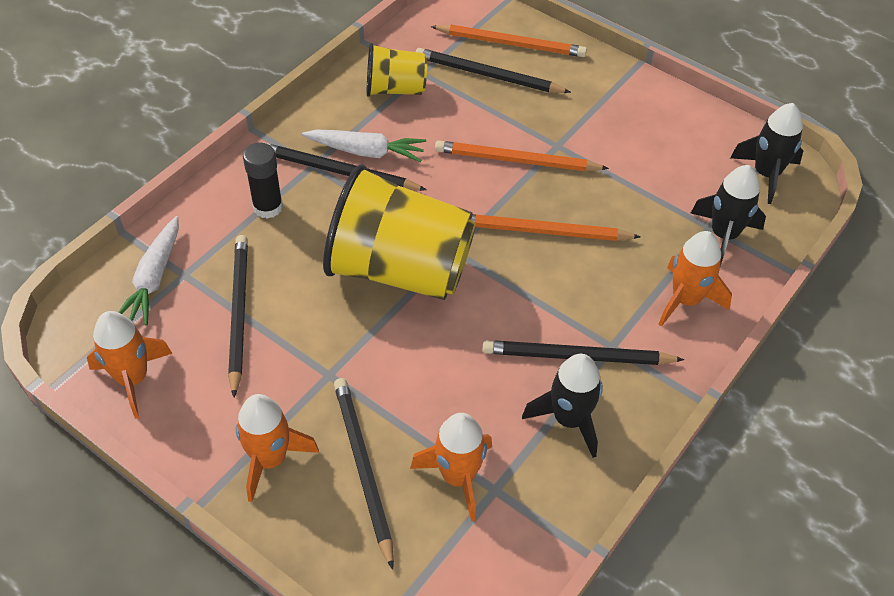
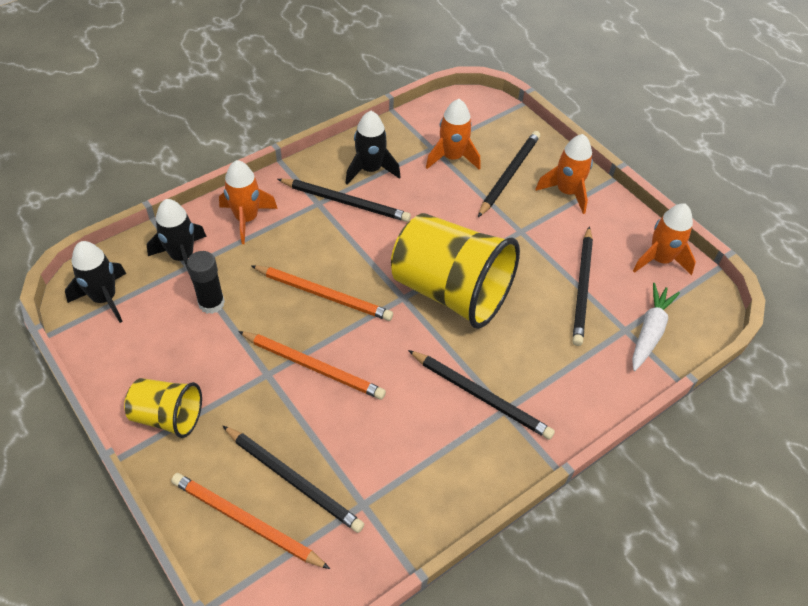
camera: 165 degrees left, 0 degrees up
black glue stick [243,143,283,219] -> black glue stick moved to [187,251,225,314]
white carrot [302,129,426,162] -> none
black pencil [334,378,394,570] -> black pencil turned 150 degrees counterclockwise [478,131,540,217]
yellow cup [367,43,427,97] -> yellow cup moved to [124,378,202,438]

